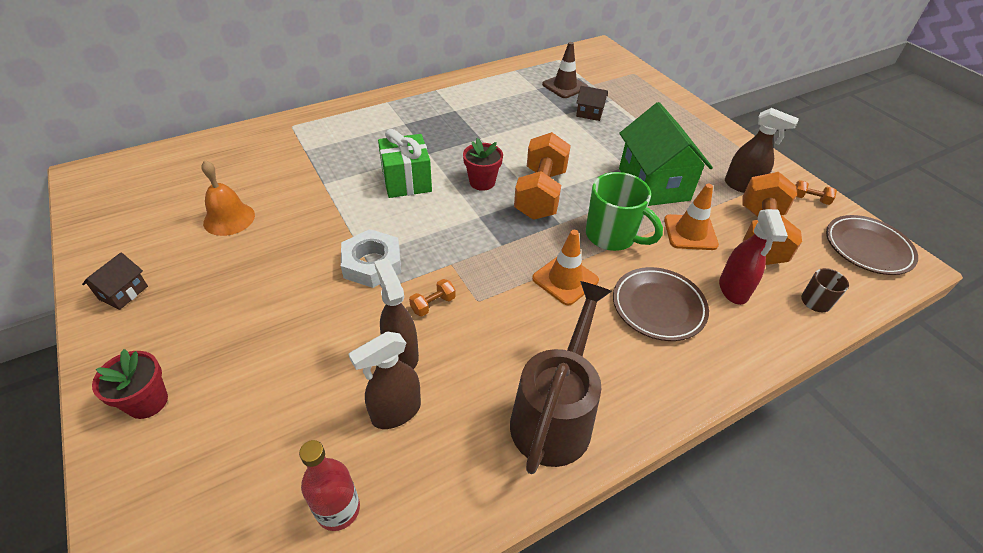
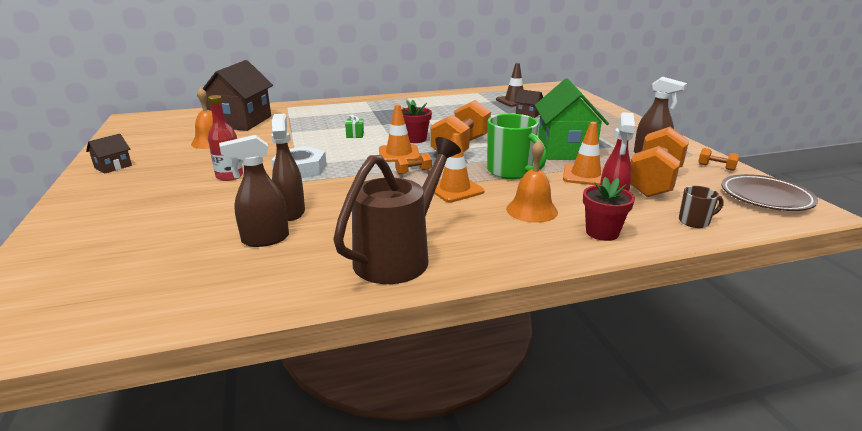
camera: 15 degrees right, 20 degrees down
red flower pot [92,349,168,419] -> red flower pot moved to [583,177,635,241]
red bottle [299,440,360,531] -> red bottle moved to [208,95,243,181]
green gift [378,129,432,198] -> green gift [345,115,364,138], size x0.46
orange dumbbell [409,279,456,316] -> orange dumbbell moved to [395,153,432,175]
brown plate [613,267,709,341] -> orange bell [506,140,558,223]
none -> brown house [203,60,273,131]
none -> orange traffic cone [379,105,420,162]

